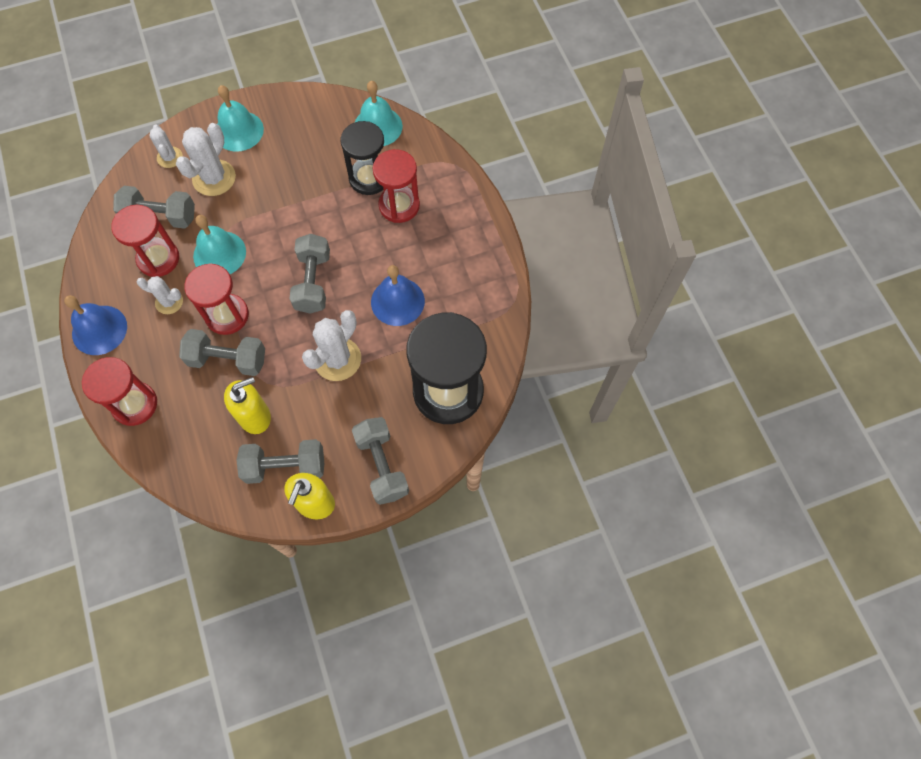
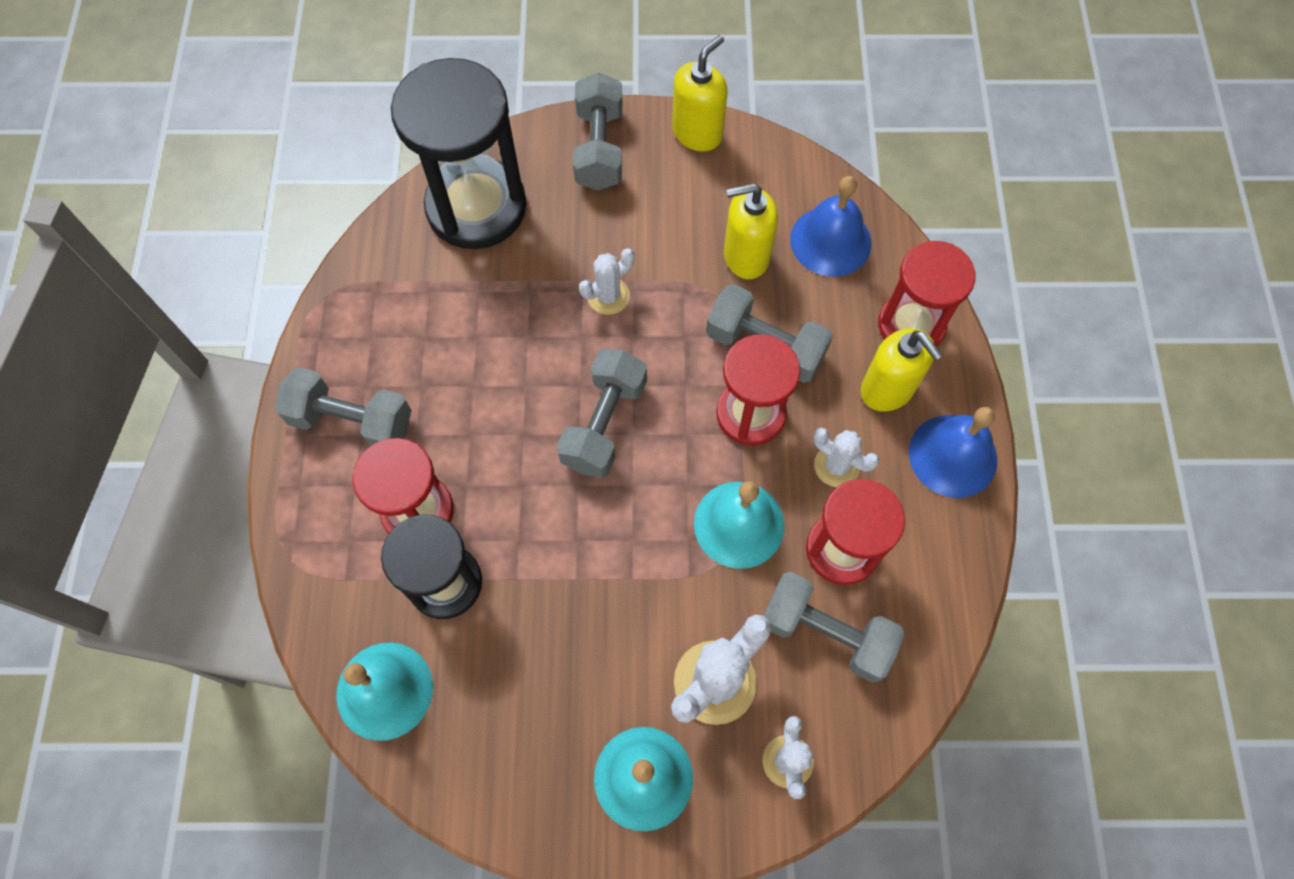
camera: 160 degrees left, 0 degrees up
grey dumbbell [237,439,324,484] -> grey dumbbell moved to [275,367,411,446]
white cactus [302,310,361,381] -> white cactus [579,248,634,315], size x0.60
blue bell [371,265,425,326] -> blue bell moved to [790,176,871,277]
none -> yellow soap dispenser [861,329,943,412]

